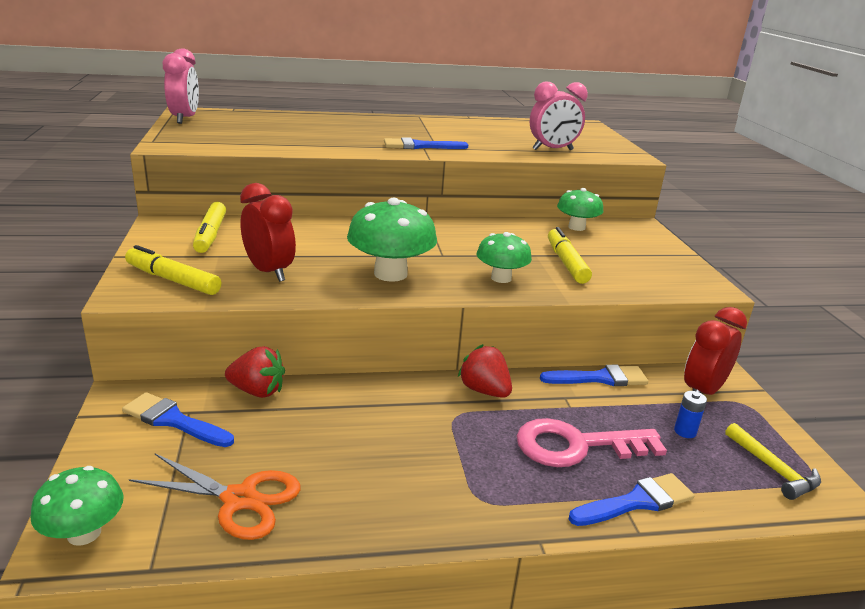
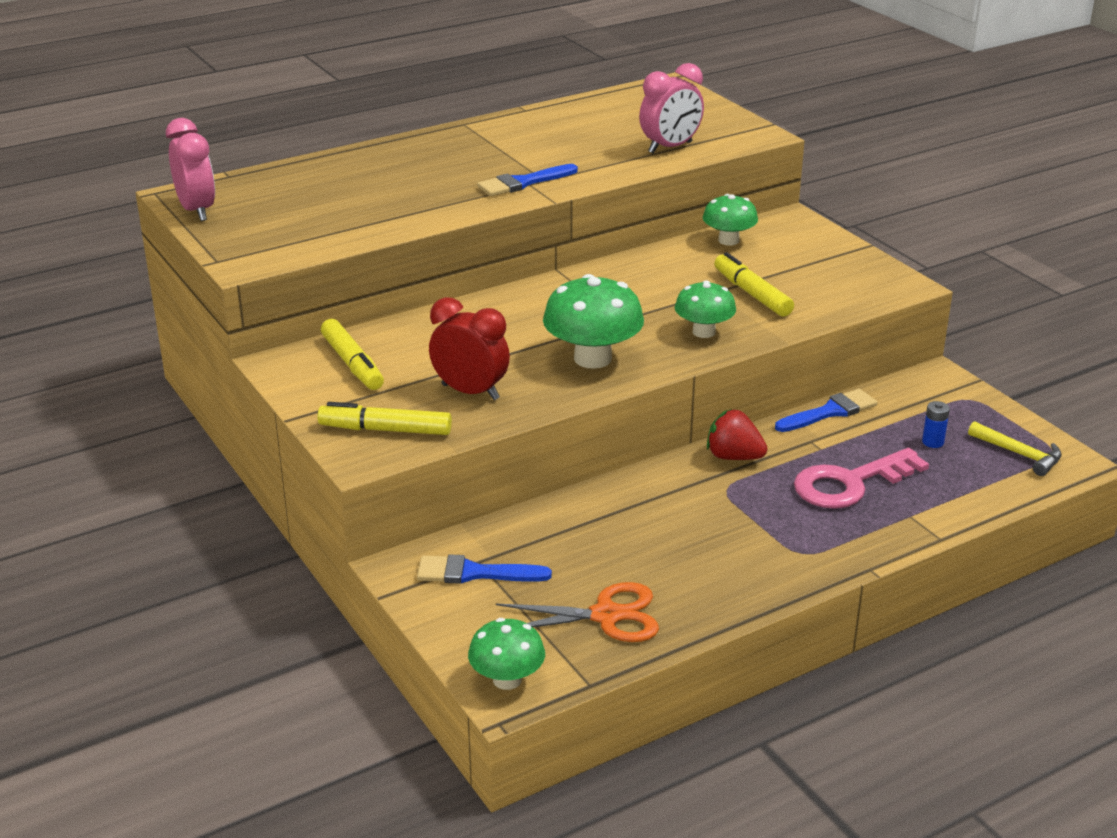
camera: 20 degrees left, 5 degrees up
red strawberry [225,346,285,398] -> none
blue brush [568,473,694,526] -> none
red clock [684,307,747,395] -> none

